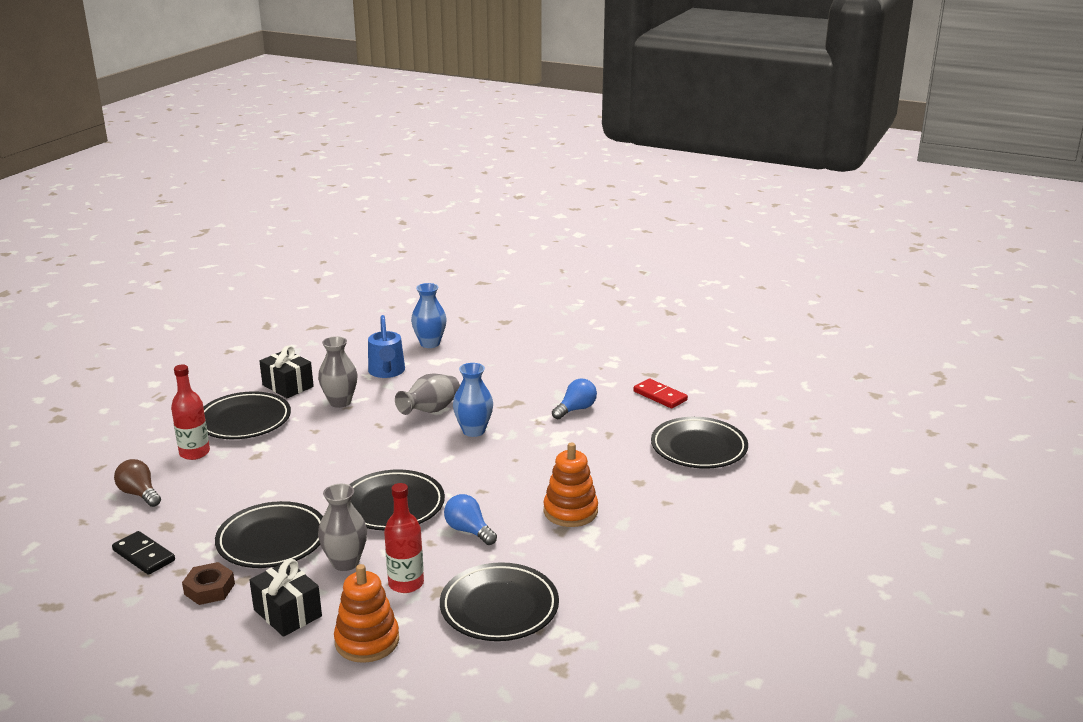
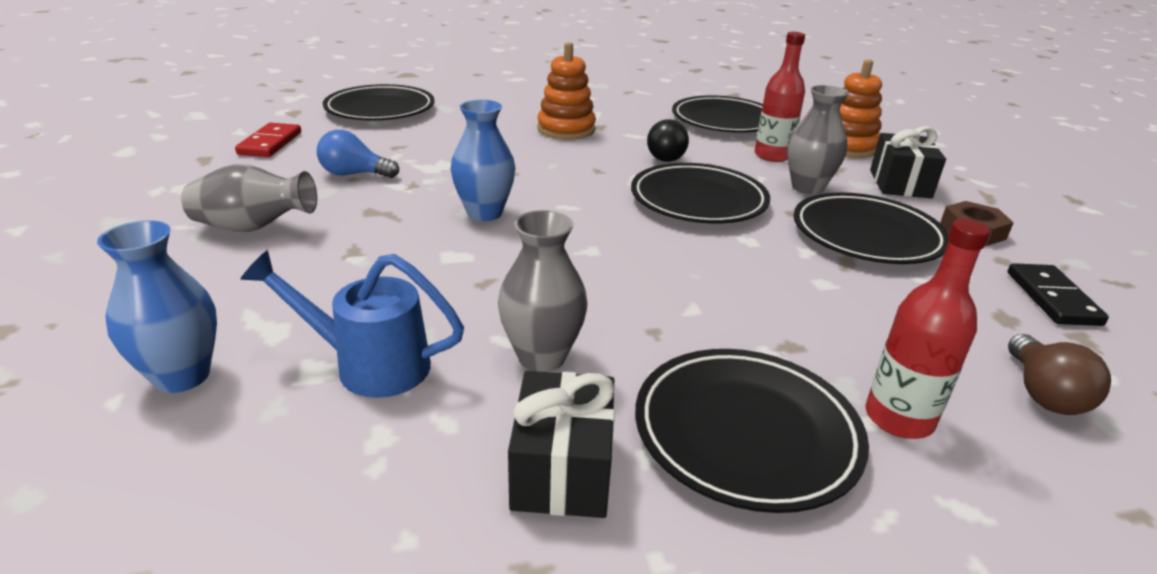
camera: 130 degrees left, 5 degrees up
blue watering can [368,315,405,378] -> blue watering can turned 120 degrees counterclockwise [241,250,464,398]
grey vase [395,373,460,415] -> grey vase moved to [181,164,317,232]
blue light bulb [444,494,497,545] -> black light bulb [647,119,689,162]

